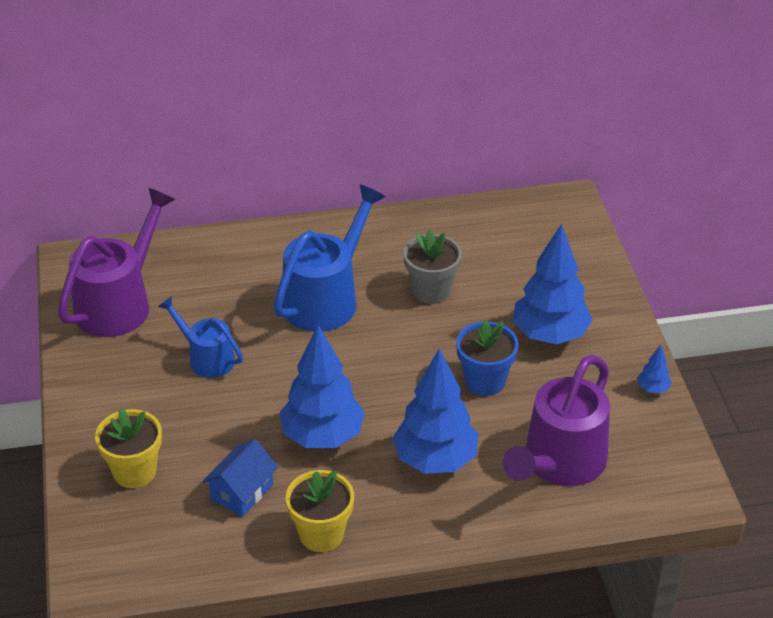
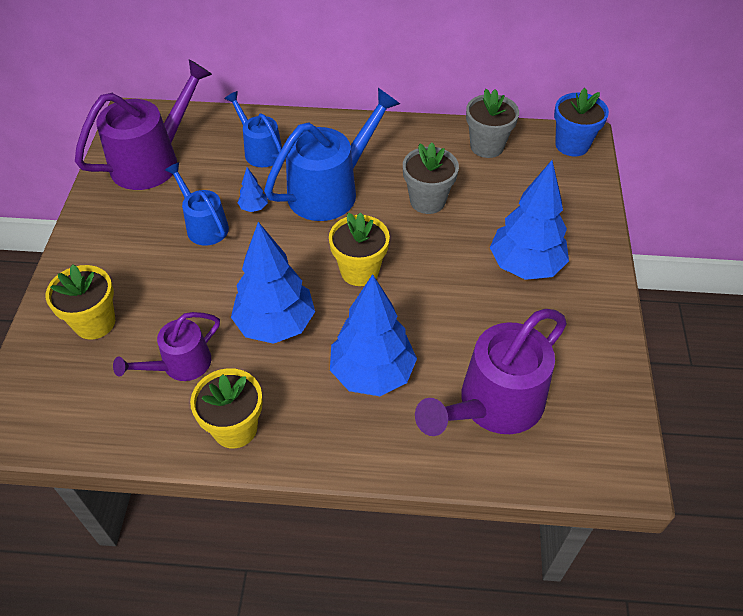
camera: 15 degrees right, 10 degrees up
blue house [202,439,278,517] -> purple watering can [113,312,220,381]
blue flower pot [456,320,519,396] -> blue flower pot moved to [554,88,609,157]
blue tree [637,345,672,393] -> blue tree moved to [237,167,268,212]
none -> blue watering can [224,91,282,167]
none -> yellow flower pot [329,212,390,286]
none -> grey flower pot [466,89,519,158]

